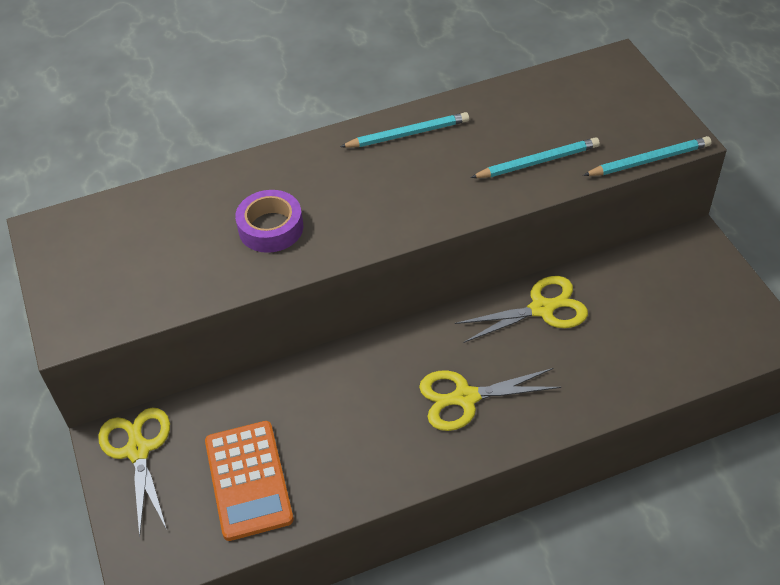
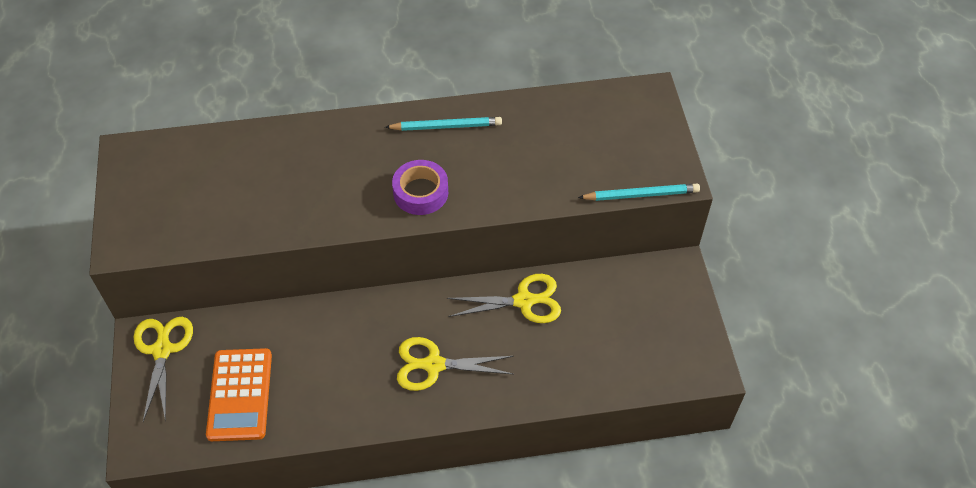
camera: 10 degrees right, 5 degrees up
purple tape [235,190,303,253] -> purple tape moved to [392,160,448,215]
turquoise pencil [470,137,600,178] -> none

